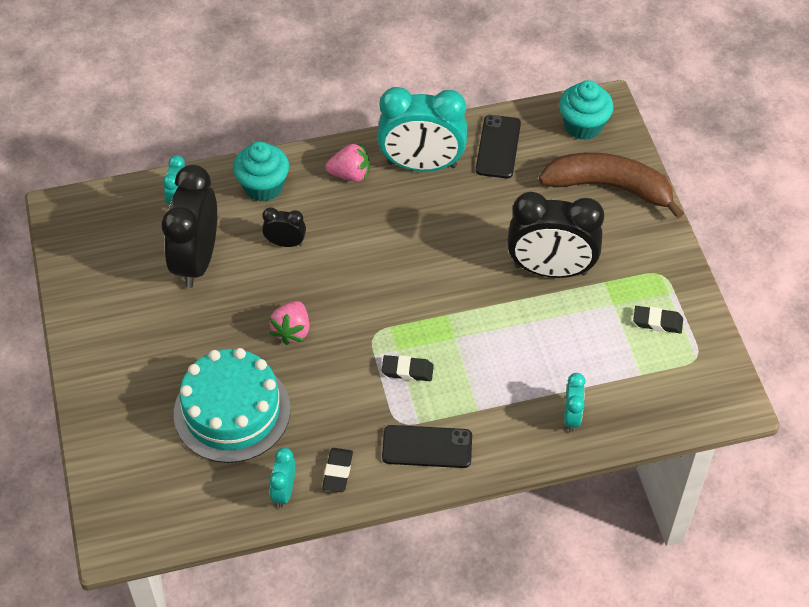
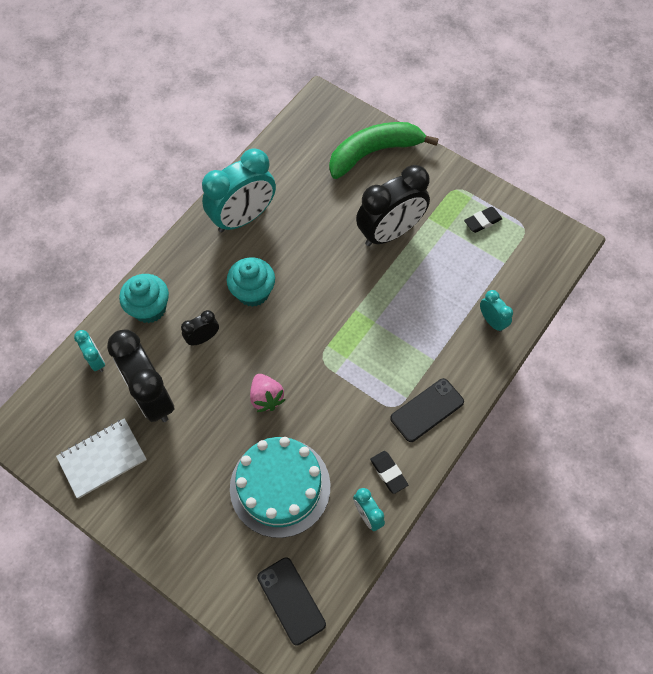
camera: 40 degrees left, 10 degrees up
pink strawberry [326,142,370,182] -> none
black eraser [382,355,434,381] -> none
black phone [476,115,521,178] -> black phone moved to [257,557,326,645]
brown banana [539,153,684,219] -> green banana [329,122,439,179]
turquoise cupcake [559,80,614,140] -> turquoise cupcake moved to [227,257,275,307]
none -> white notebook [56,418,147,499]

